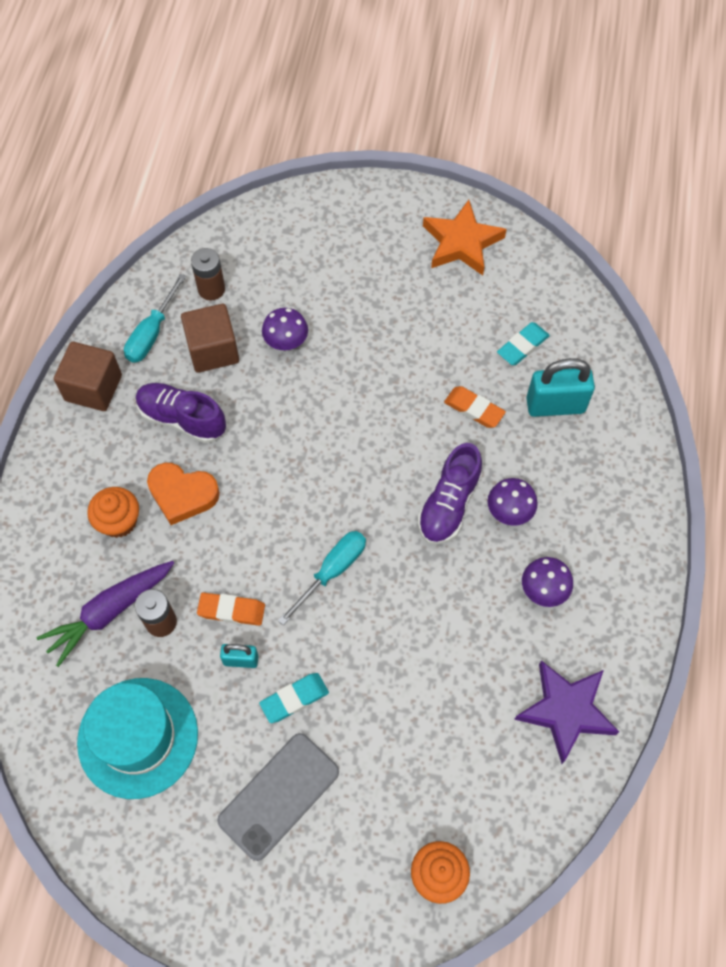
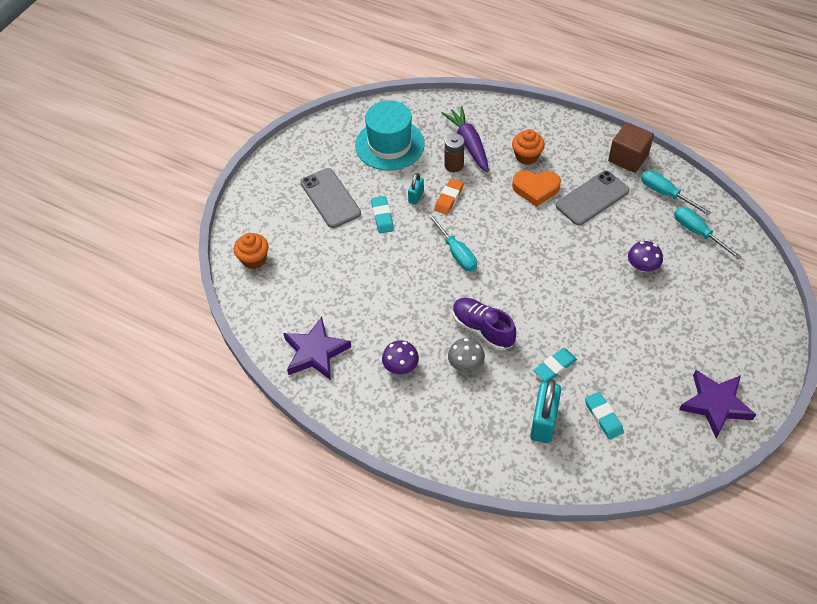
camera: 110 degrees right, 10 degrees down
purple shoe [136,383,226,443] -> grey phone [556,171,629,226]
orange heart [147,462,220,525] -> orange heart turned 120 degrees counterclockwise [512,170,561,207]
brown cube [181,304,239,373] -> none
brown battery [191,248,225,301] -> turquoise screwdriver [674,207,742,260]
orange star [423,200,507,275] -> purple star [679,370,756,438]
orange eraser [444,386,506,428] -> turquoise eraser [533,348,577,382]
purple mushroom [488,478,538,526] -> grey mushroom [448,338,485,372]

